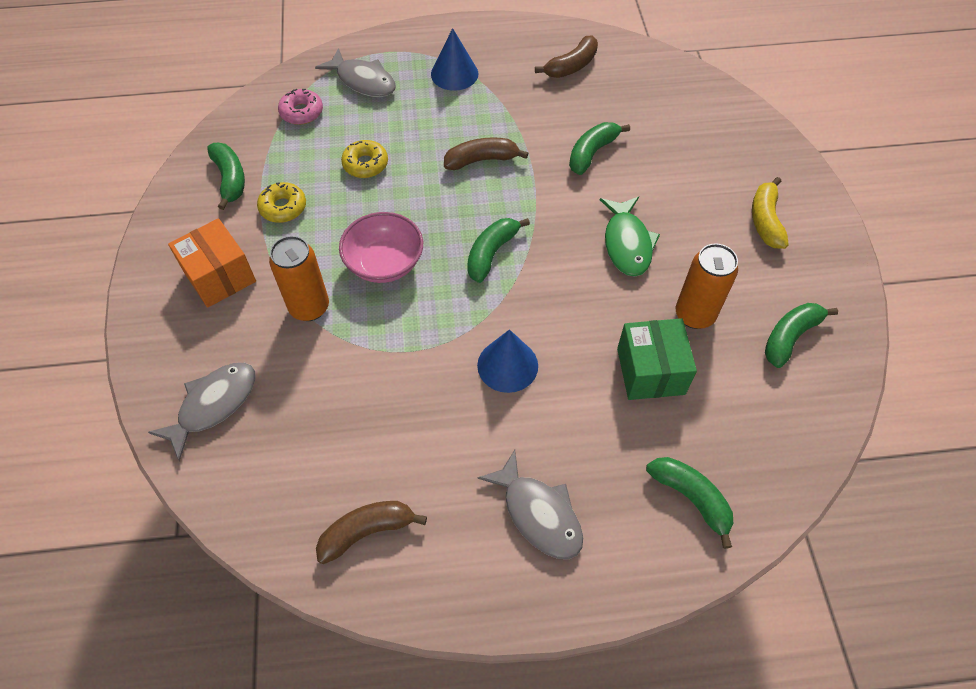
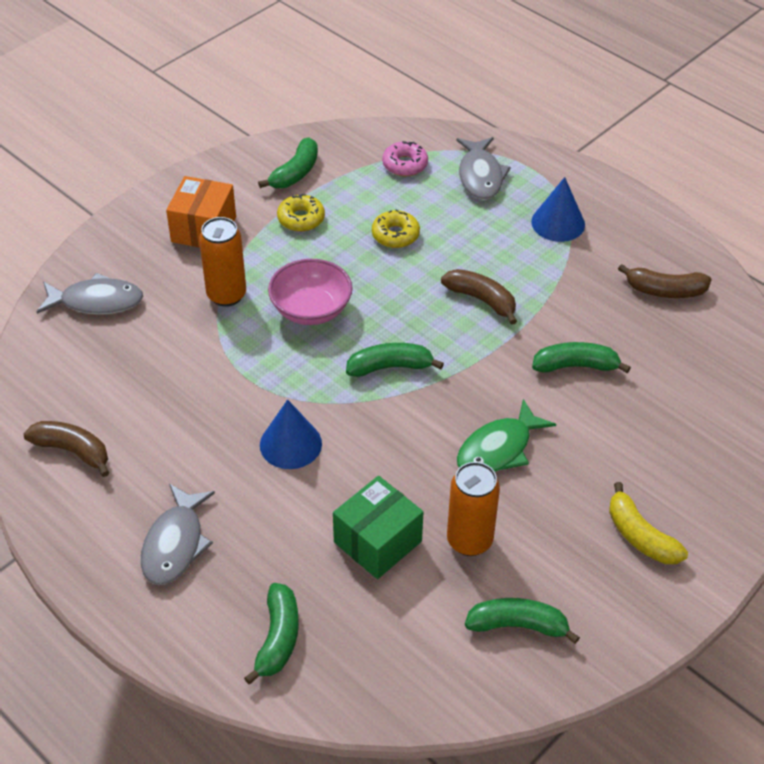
camera: 50 degrees right, 10 degrees down
yellow banana [752,177,789,249] -> yellow banana turned 90 degrees counterclockwise [609,482,688,564]

